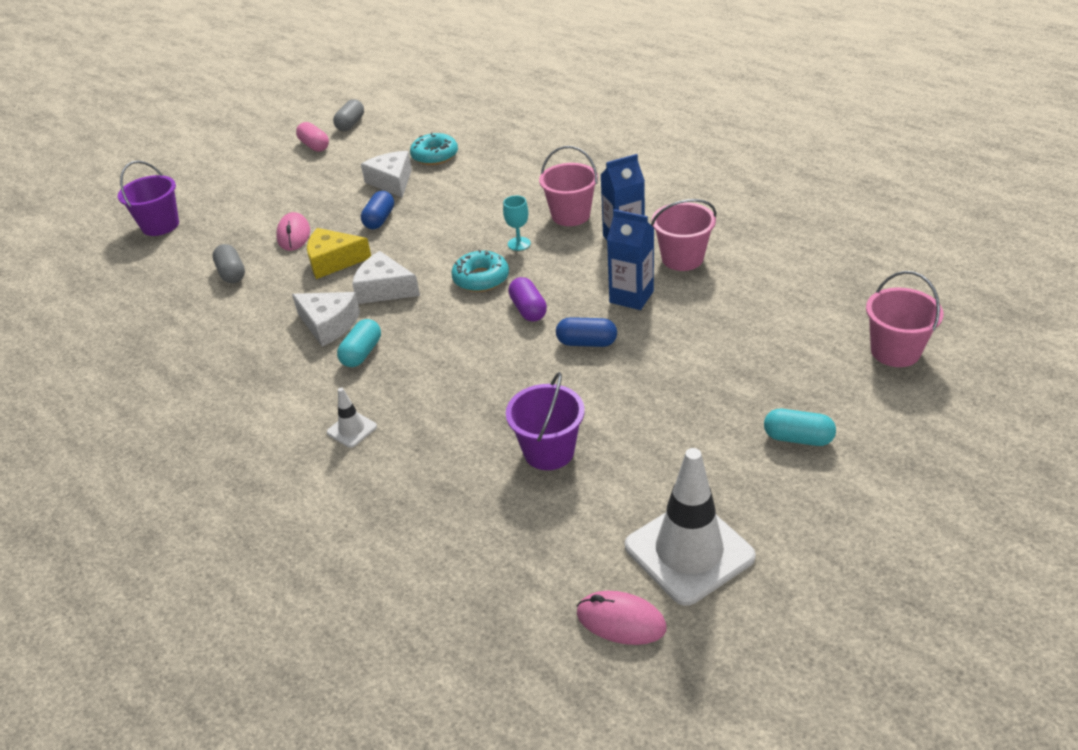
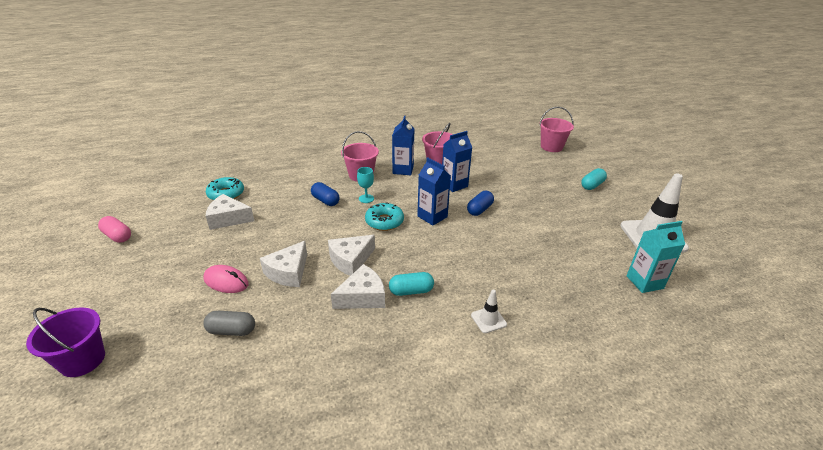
camera: 65 degrees left, 5 degrees down
pink capsule [296,122,329,152] -> pink capsule turned 45 degrees clockwise [98,216,131,243]
yellow cheese [307,228,371,279] -> white cheese [260,241,307,287]
grey capsule [333,99,364,131] -> none
turquoise capsule [337,319,381,367] -> turquoise capsule turned 60 degrees counterclockwise [389,272,434,296]
blue capsule [361,191,394,229] -> blue capsule moved to [311,182,340,206]
purple bucket [506,372,585,470] -> none
purple capsule [508,277,547,322] -> blue carton [417,157,451,226]
pink mouse [577,591,667,645] -> none
none -> turquoise carton [627,221,685,293]

